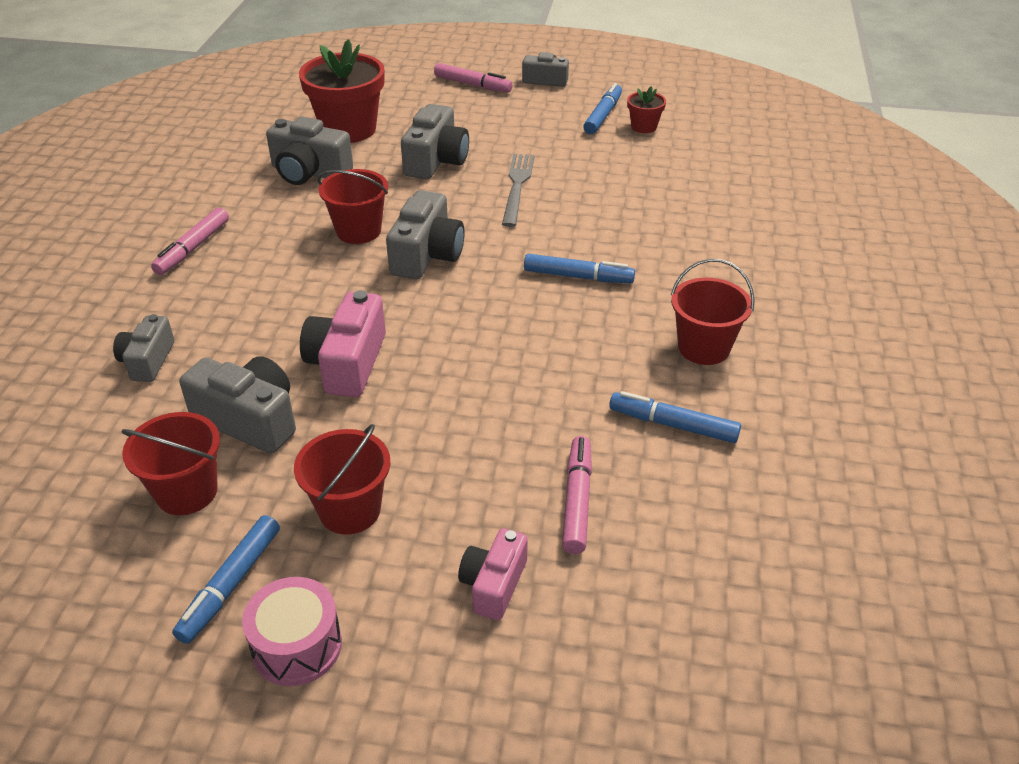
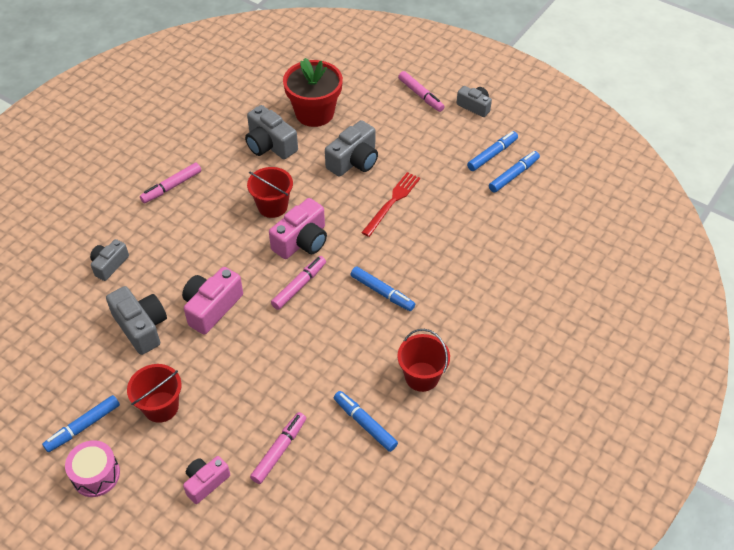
camera: 25 degrees right, 10 degrees up
red bucket [122,412,220,515] -> none
grey camera [386,190,465,279] -> pink camera [269,198,327,259]
grey fork [502,154,535,227] -> red fork [361,172,420,237]
red flower pot [627,86,666,133] -> blue marker [489,151,540,193]
none -> pink marker [271,256,326,310]

